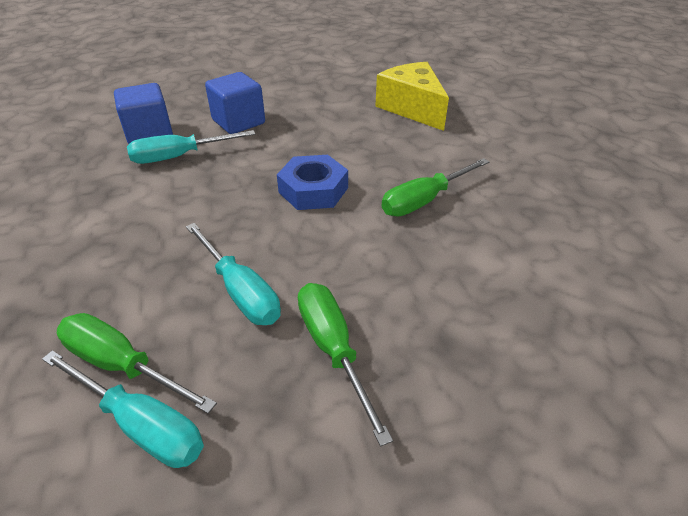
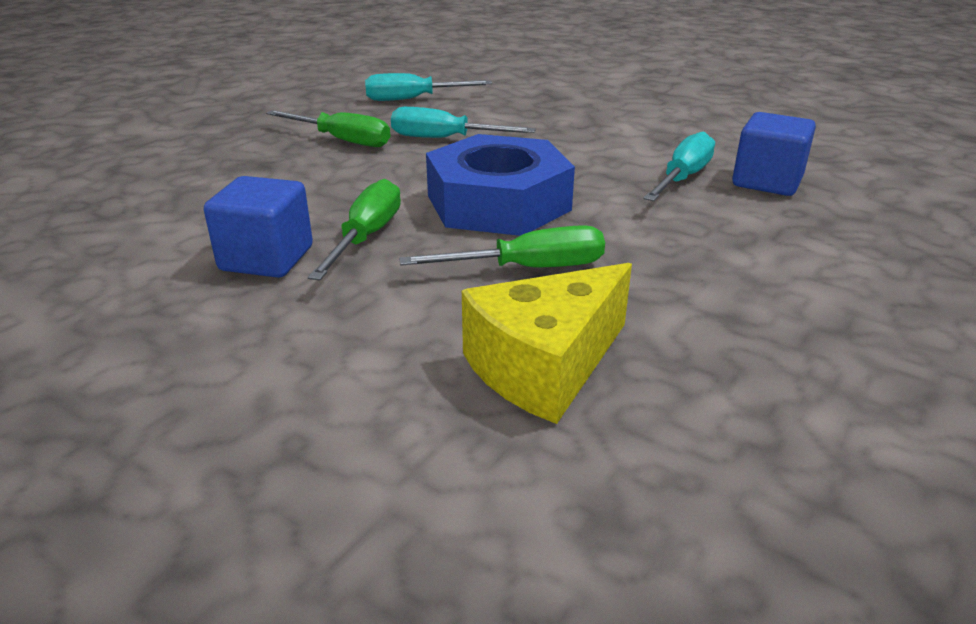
camera: 140 degrees right, 10 degrees down
green screwdriver [57,313,217,414] -> green screwdriver moved to [399,225,605,267]
blue cube [205,72,265,134] -> blue cube moved to [204,176,313,278]
blue nut [277,155,348,210] -> blue nut [426,134,575,236], size x1.64
yellow cheese [375,62,449,131] -> yellow cheese turned 120 degrees clockwise [462,263,632,424]

